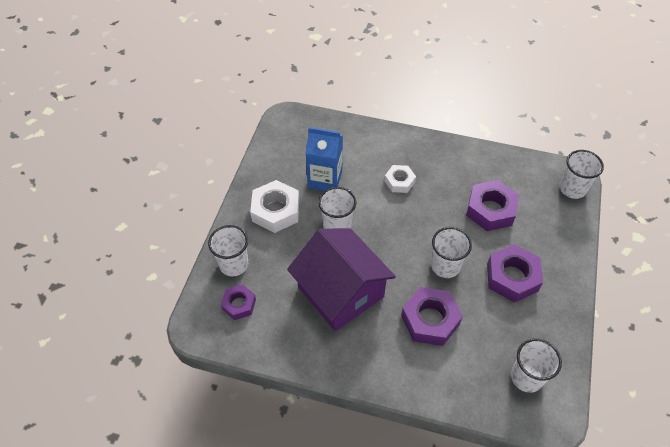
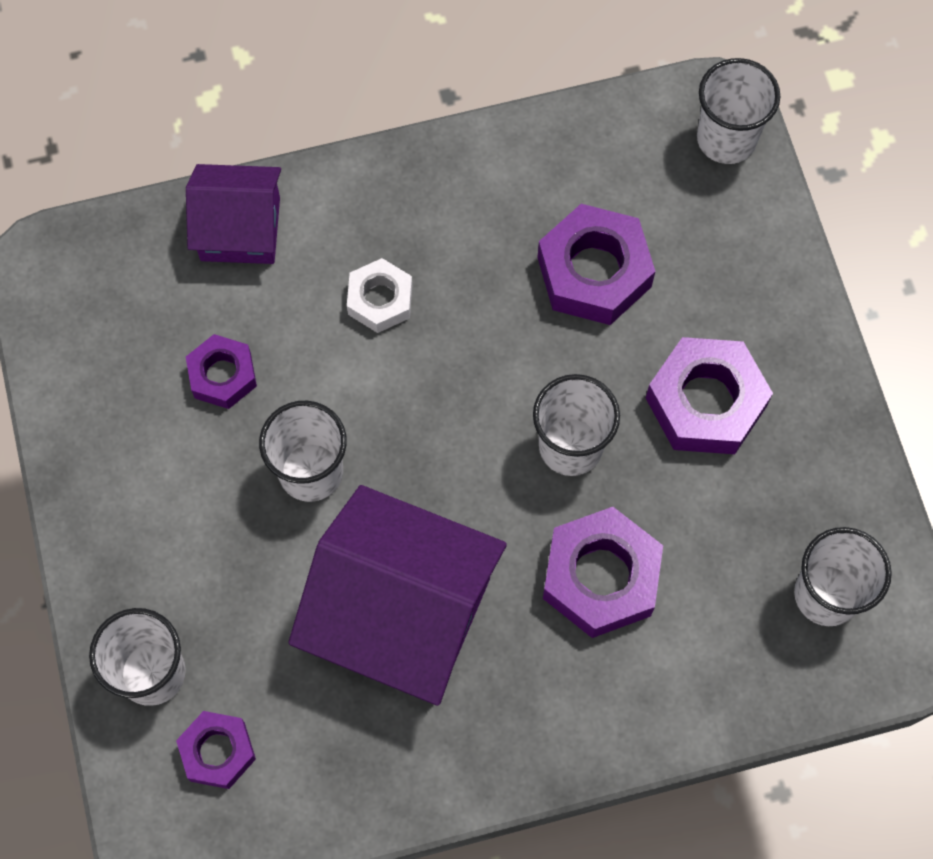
camera: 30 degrees left, 15 degrees up
white nut [250,180,299,233] -> none
blue carton [306,127,343,191] -> purple nut [186,334,257,409]
none -> purple house [186,164,281,264]

